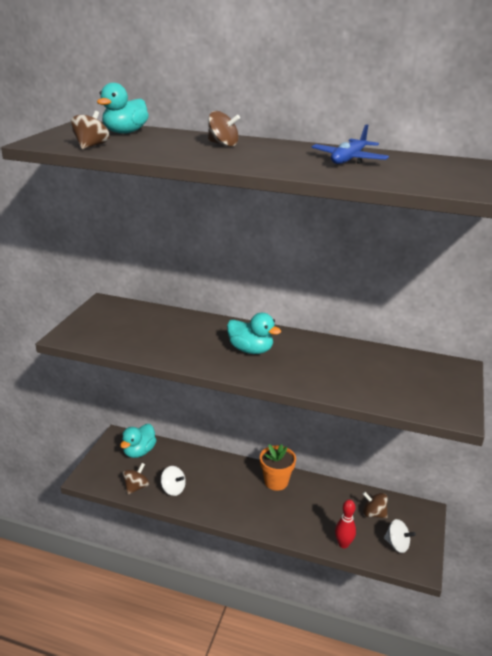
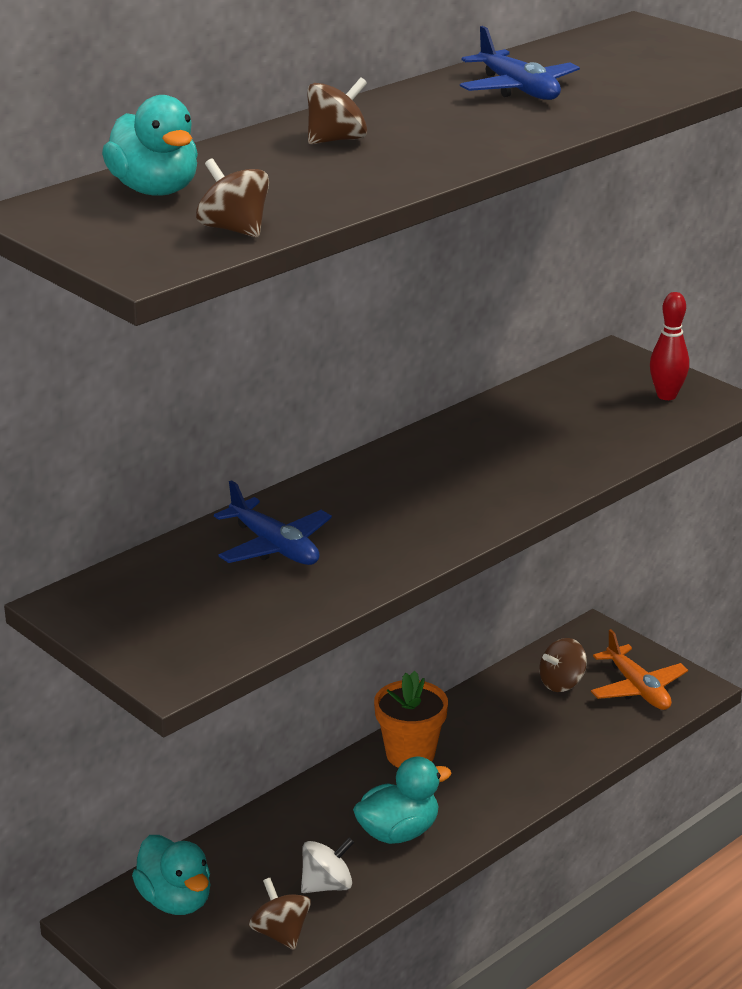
camera: 60 degrees left, 0 degrees up
turquoise duck [227,313,281,354] -> turquoise duck moved to [353,757,452,844]
red bowling pin [335,500,356,548] -> red bowling pin moved to [650,292,689,400]
white spinning top [384,519,416,553] -> orange plane [591,629,688,710]
none -> blue plane [214,480,332,565]

